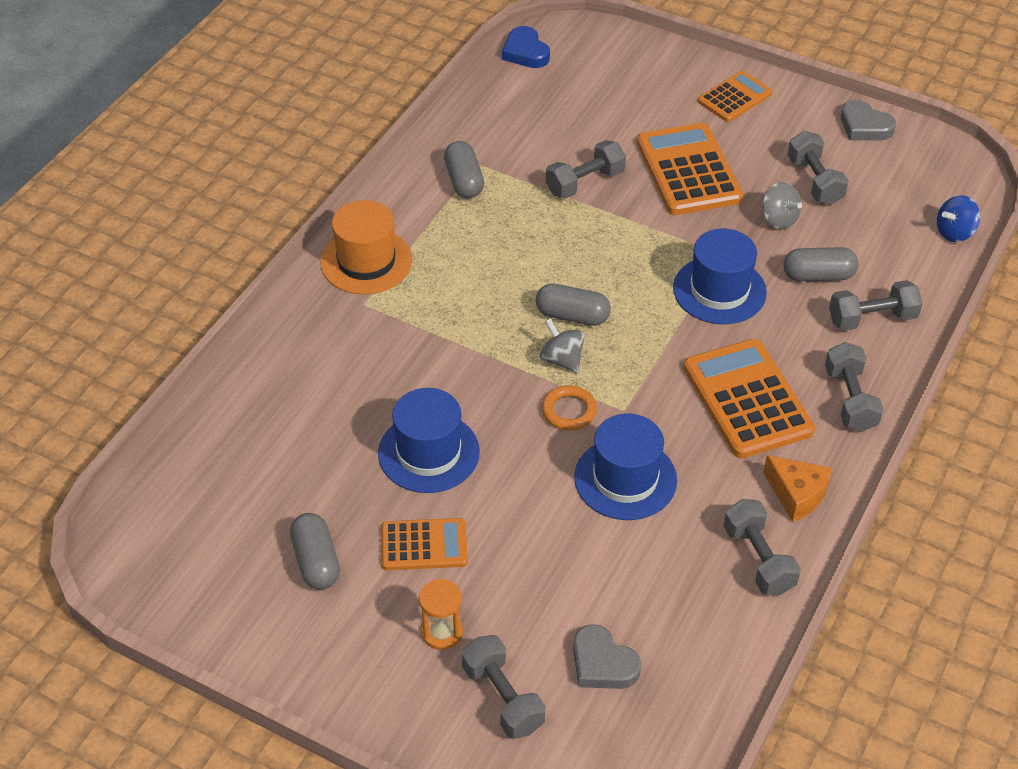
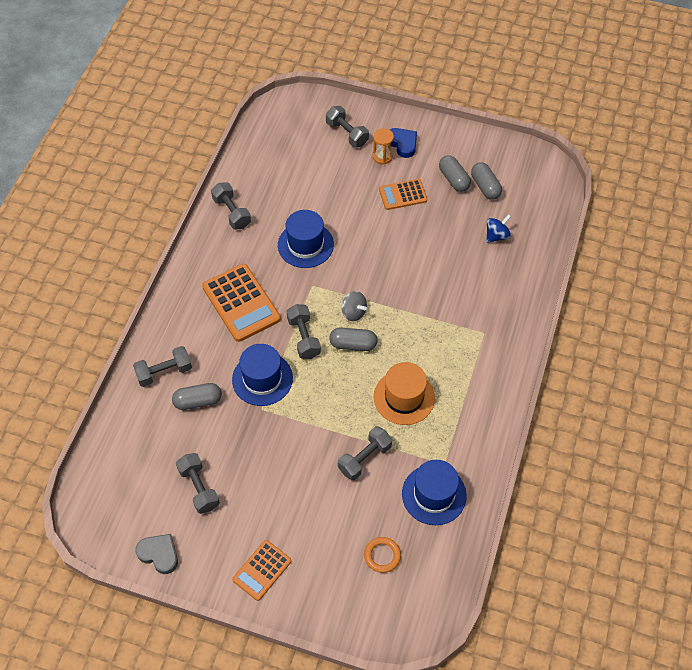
camera: 170 degrees right, 10 degrees up
orange hat [320,200,412,294] -> orange hat moved to [374,362,435,425]
blue hat [378,388,480,493] -> blue hat moved to [402,460,467,525]
grey capsule [444,141,484,198] -> grey capsule moved to [471,162,502,200]
blue heart [502,26,550,68] -> blue heart moved to [390,128,417,158]
orange ring [542,386,597,430] -> orange ring moved to [364,537,401,573]
grey heart [573,624,641,689] -> none
orange calculator [637,123,743,215] -> none
grey spinning top [762,182,802,229] -> none
orange cheese [763,455,832,522] -> none
grey dumbbell [825,342,883,432] -> grey dumbbell moved to [287,304,321,359]
blue spinning top [937,195,980,242] -> blue spinning top moved to [486,214,511,243]

